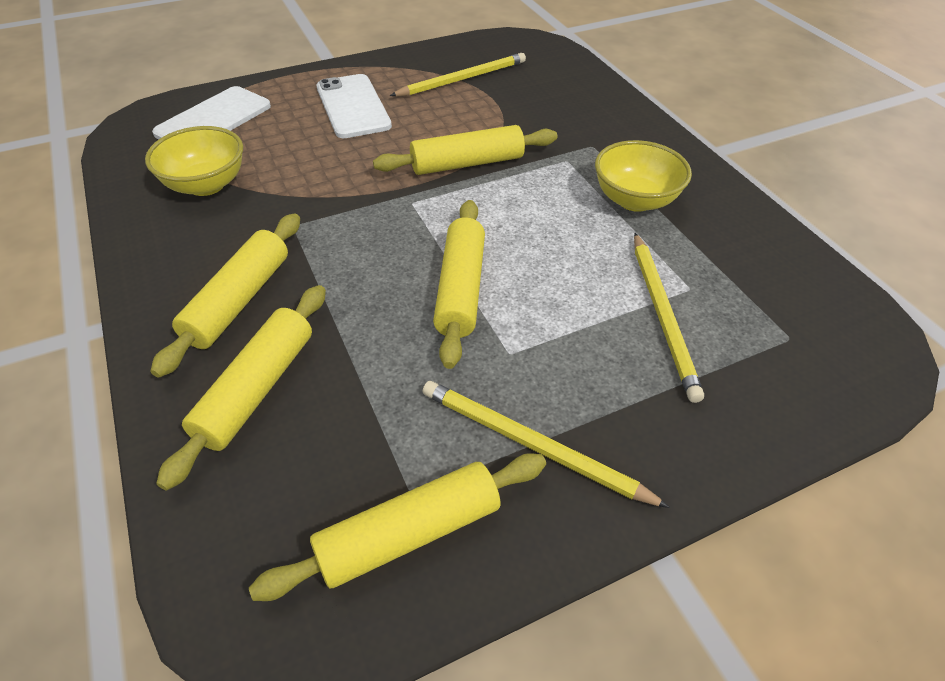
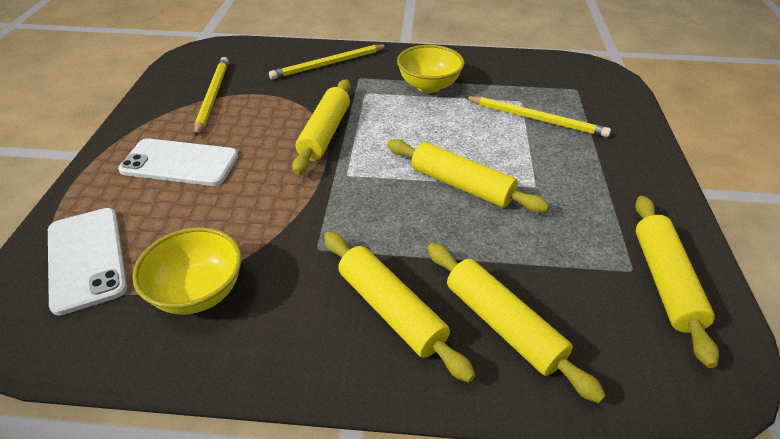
camera: 60 degrees left, 5 degrees down
yellow pencil [422,381,670,508] -> yellow pencil moved to [269,45,388,79]

